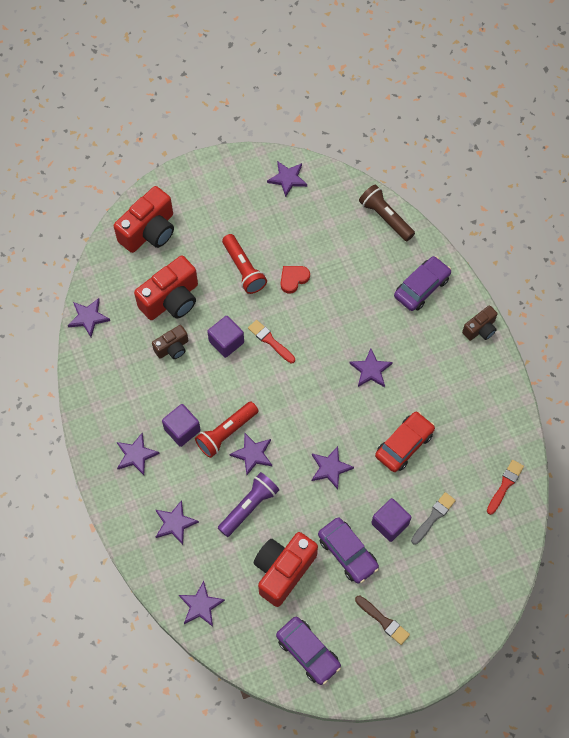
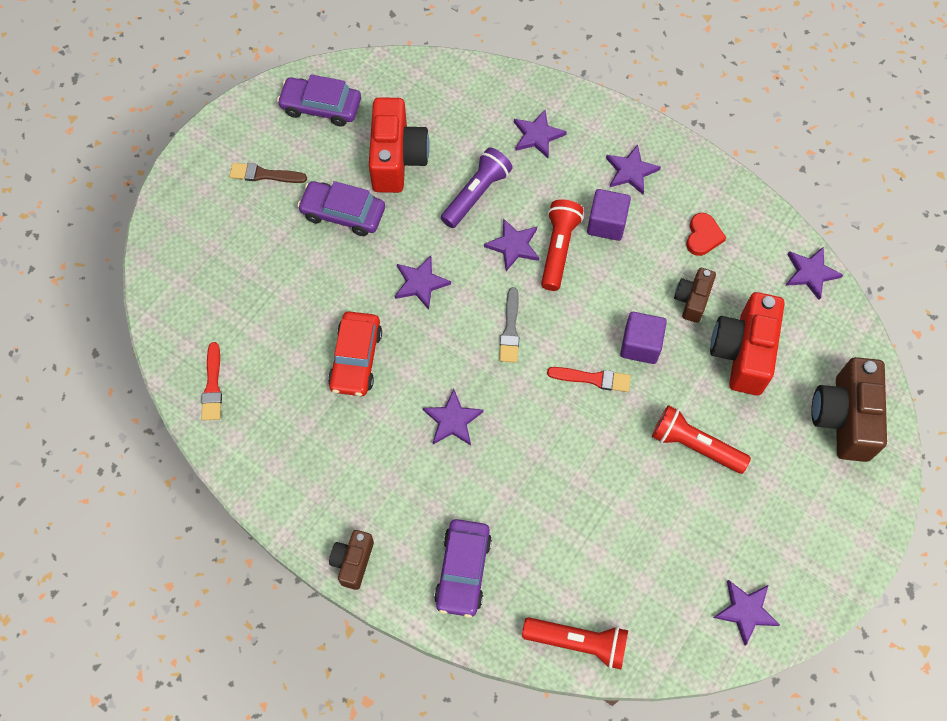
camera: 145 degrees right, 0 degrees up
red camera [114,186,174,253] -> brown camera [811,357,887,462]
purple star [179,581,225,627] -> none
purple flashlight [218,472,279,537] -> purple flashlight turned 150 degrees counterclockwise [441,147,513,228]
red heart [281,266,310,294] -> red heart moved to [686,213,726,256]
brown flashlight [359,184,415,241] -> red flashlight [522,617,628,669]
purple cube [371,498,411,542] -> none
grey brush [411,492,456,545] -> grey brush moved to [499,287,519,363]

